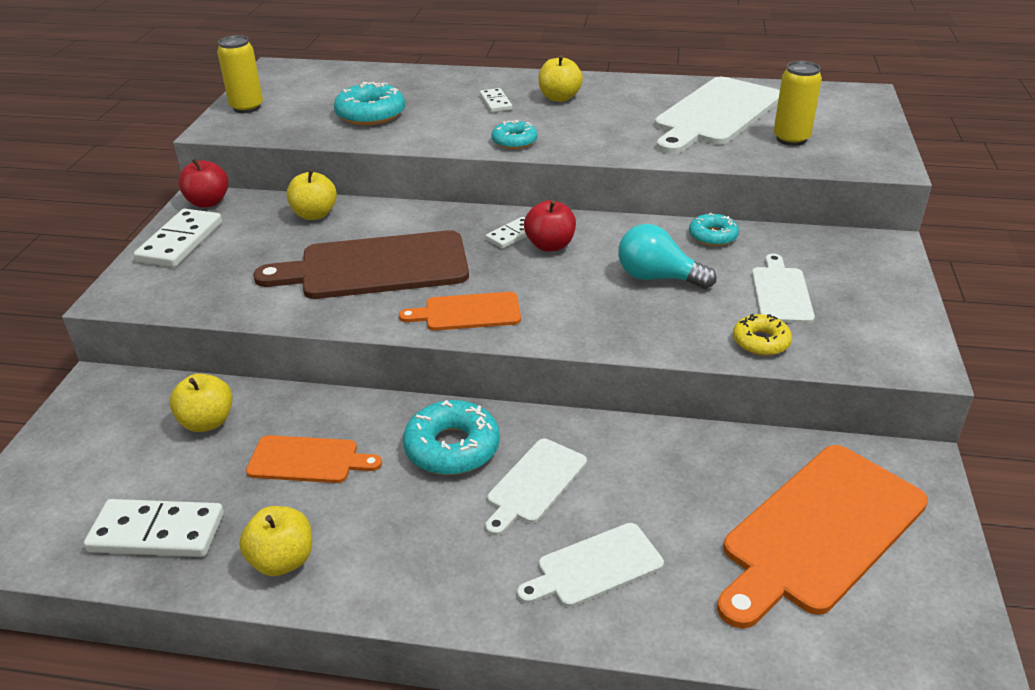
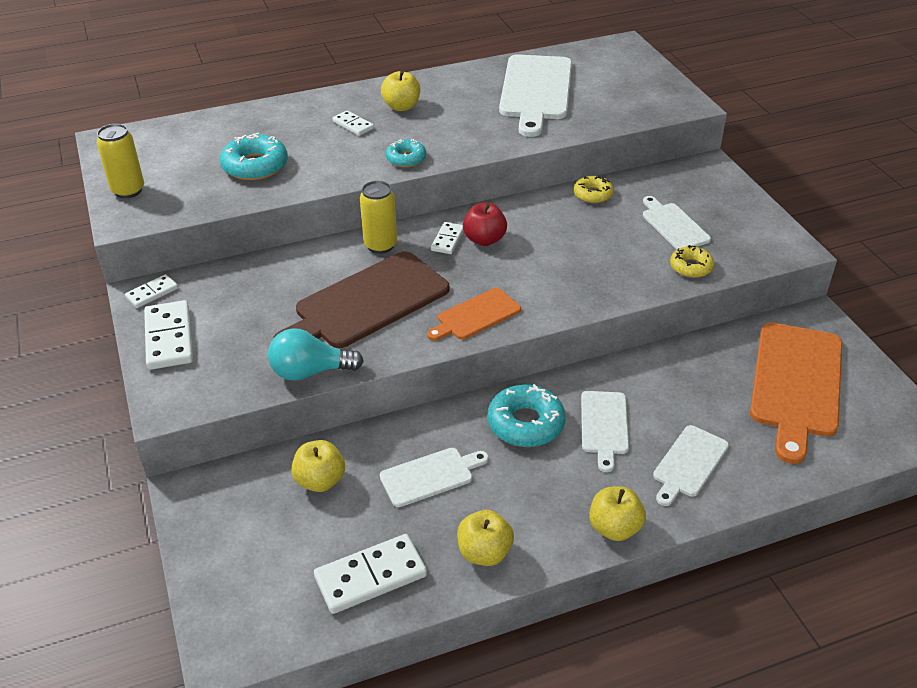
camera: 30 degrees left, 5 degrees up
red apple [178,159,229,208] -> white domino [125,274,178,308]
orange cutting board [246,435,382,483] -> white cutting board [380,448,489,507]
yellow apple [286,170,337,220] -> yellow apple moved to [589,486,646,541]
turquoise light bulb [618,224,716,289] -> turquoise light bulb moved to [268,328,364,381]
turquoise donut [689,213,739,246] -> yellow donut [574,175,614,203]
yellow can [774,61,822,146] -> yellow can moved to [360,181,397,254]

